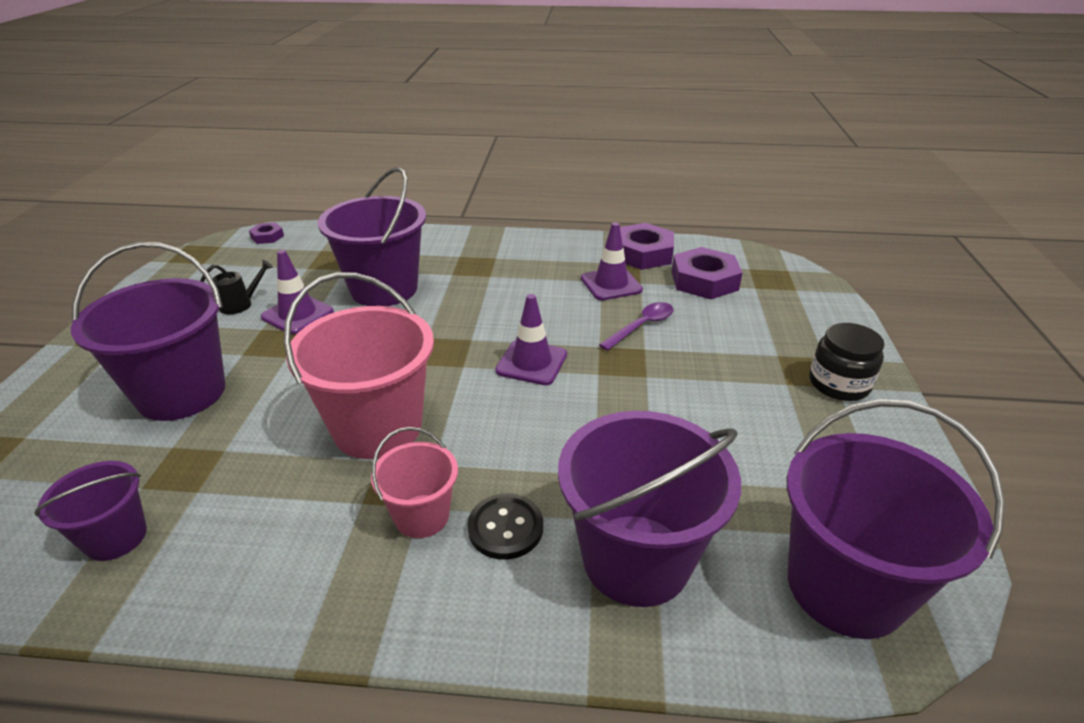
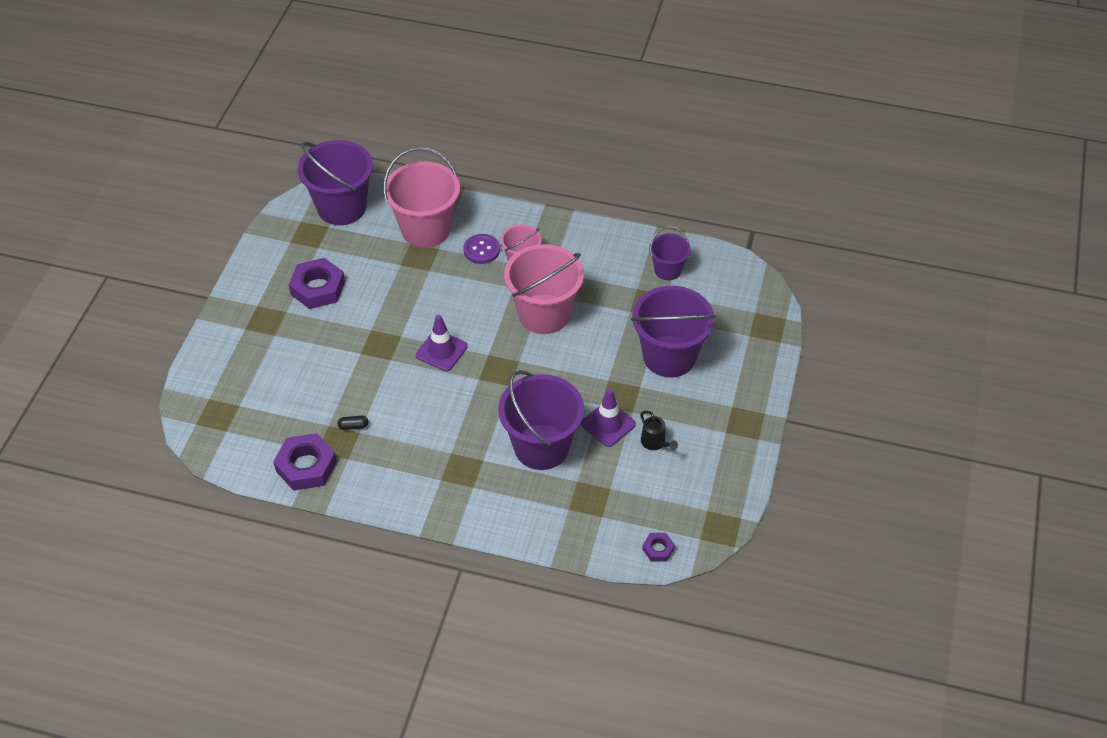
camera: 170 degrees left, 15 degrees up
black watering can [200,260,273,314] -> black watering can turned 105 degrees counterclockwise [640,411,678,450]
black button [467,493,543,560] -> purple button [464,234,500,264]
purple bucket [558,411,741,607] -> pink bucket [383,147,460,248]
purple traffic cone [581,222,643,300] -> black capsule [338,415,368,430]
purple spoon [599,302,674,351] -> none
purple nut [672,247,743,299] -> purple nut moved to [289,258,345,309]
black jar [809,323,885,401] -> none

